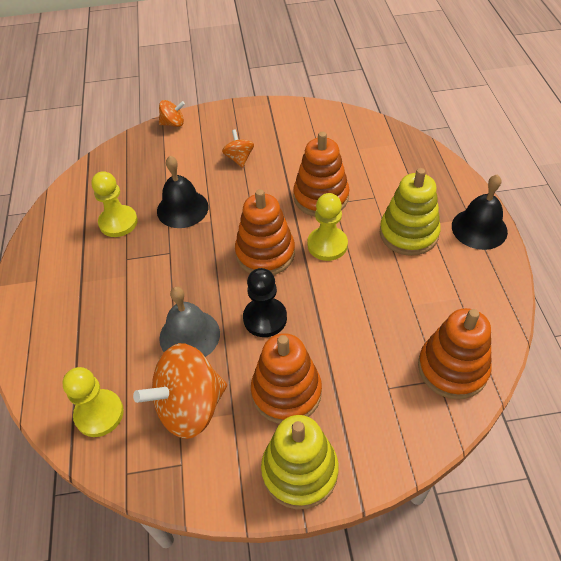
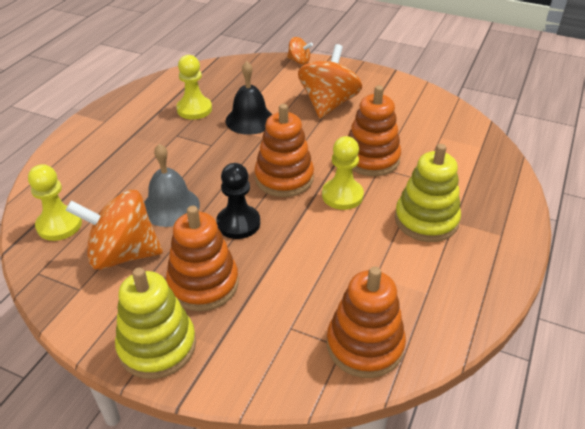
camera: 30 degrees right, 10 degrees down
orange spinning top [222,130,254,168] -> orange spinning top [298,44,362,118], size x2.04
black bell [452,174,508,250] -> none

